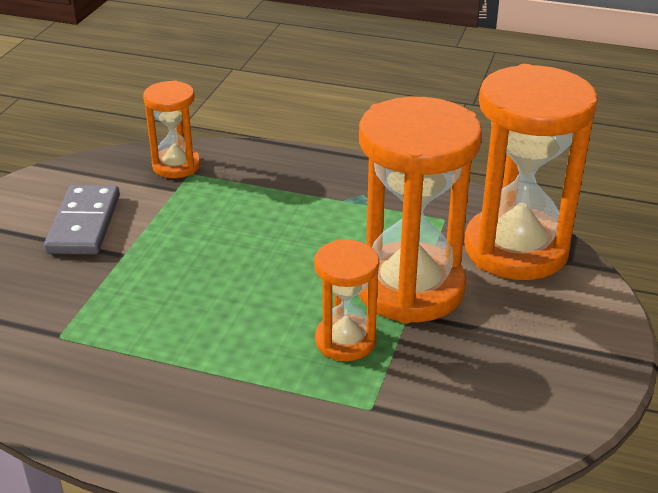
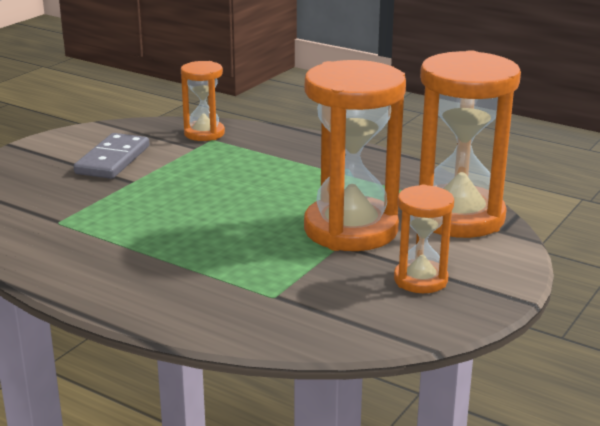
camera: 15 degrees right, 10 degrees down
orange hourglass [314,239,379,361] -> orange hourglass moved to [394,185,454,293]

